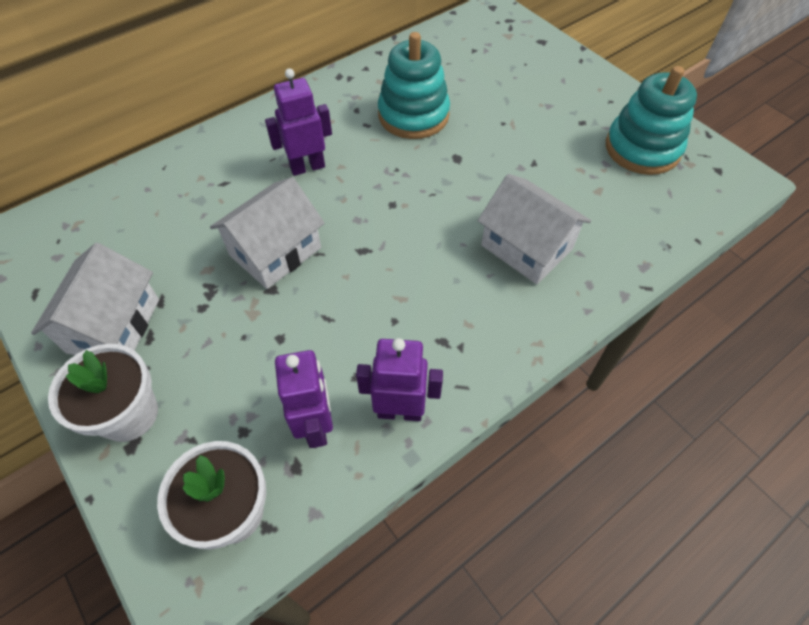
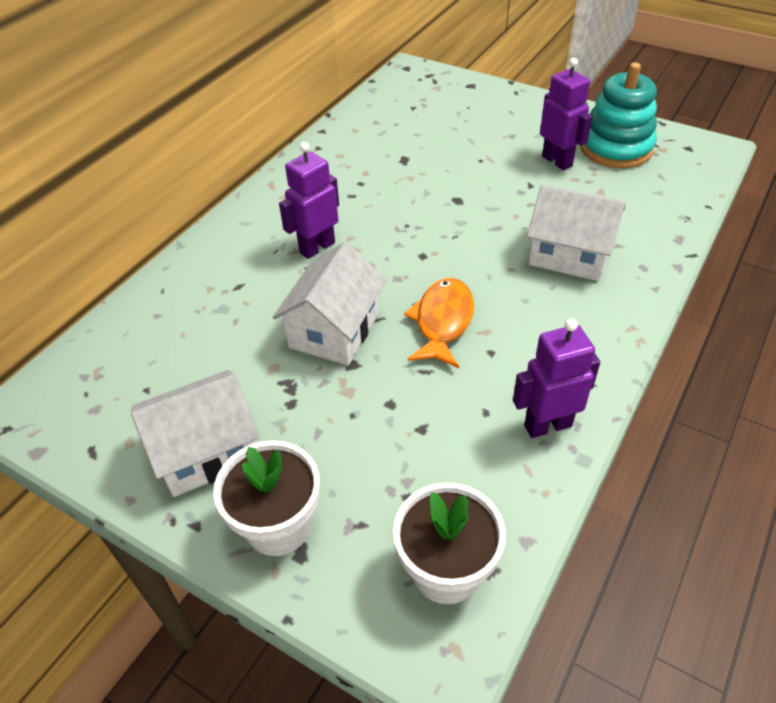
camera: 20 degrees left, 10 degrees down
white house [31,243,159,355] -> white house turned 75 degrees clockwise [131,370,260,497]
purple robot [275,350,333,448] -> purple robot moved to [540,58,592,171]
turquoise stacking toy [378,32,450,139] -> none
none -> orange fish [404,278,474,368]

